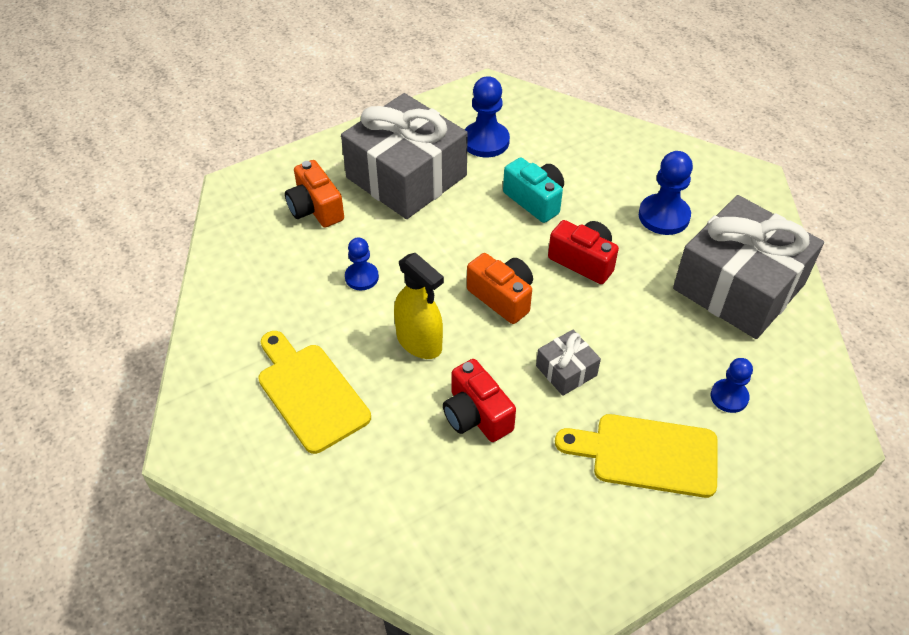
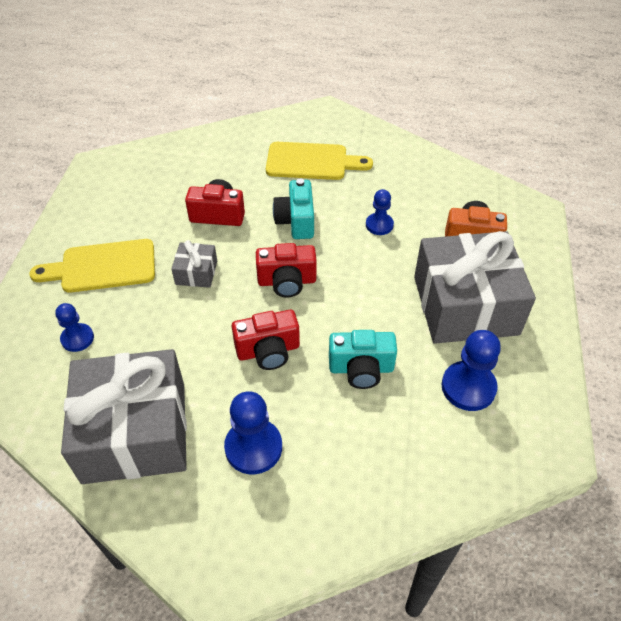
camera: 130 degrees right, 0 degrees up
yellow spray bottle [394,253,444,359] -> turquoise camera [273,179,314,239]
orange camera [467,253,533,324] -> red camera [256,243,317,297]
yellow cutting board [555,414,718,498] -> yellow cutting board turned 150 degrees counterclockwise [29,239,155,293]

